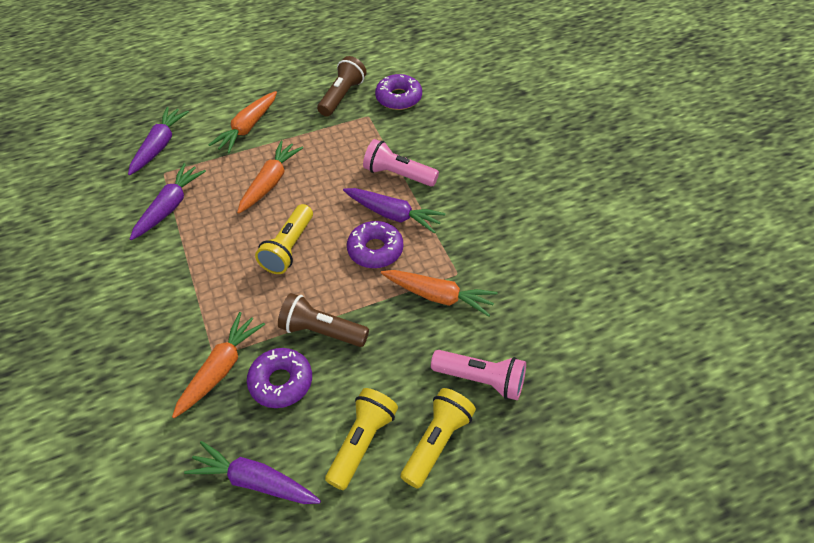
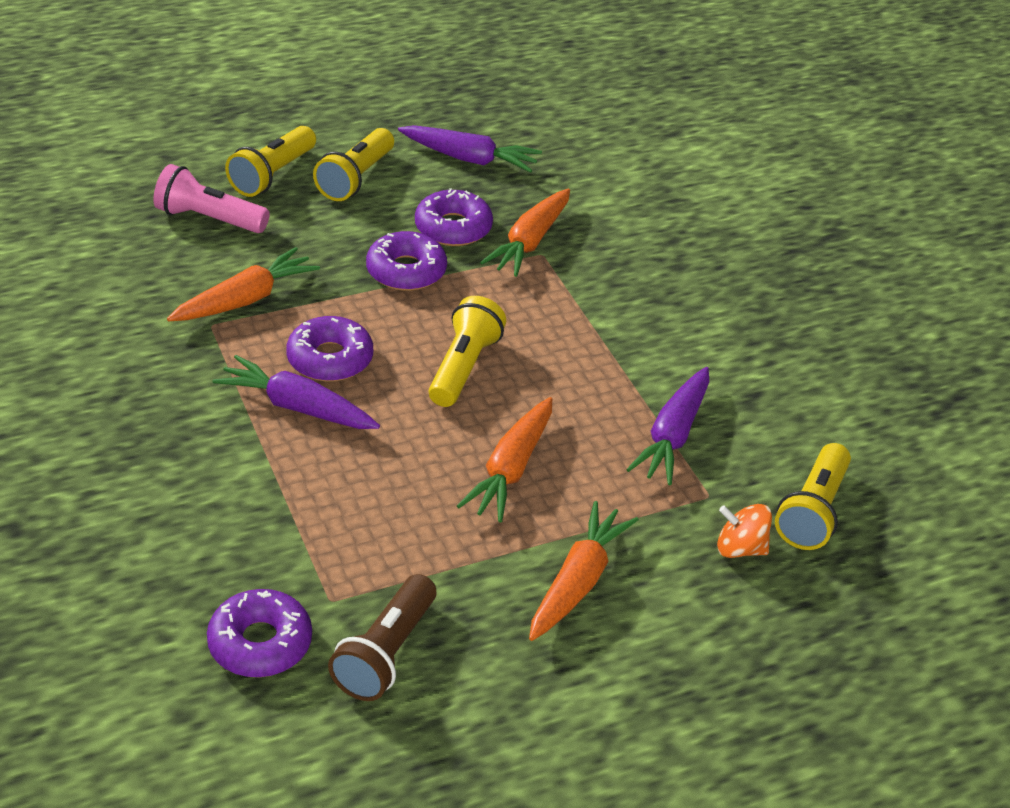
camera: 175 degrees right, 10 degrees down
purple carrot [128,107,189,175] -> orange spinning top [717,504,772,558]
brown flashlight [278,293,369,347] -> purple donut [366,231,447,291]
pink flashlight [363,139,439,187] -> none
orange carrot [381,270,498,317] -> orange carrot turned 120 degrees clockwise [167,247,320,322]
none -> yellow flashlight [775,443,851,550]

